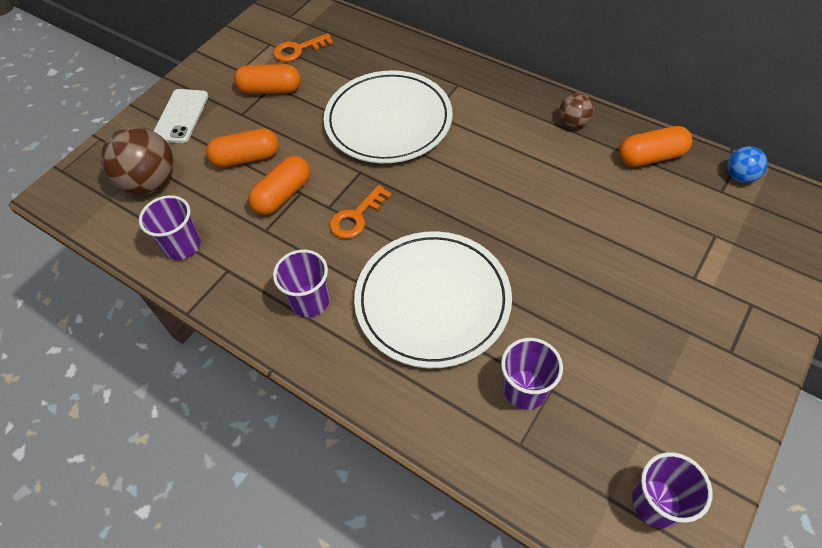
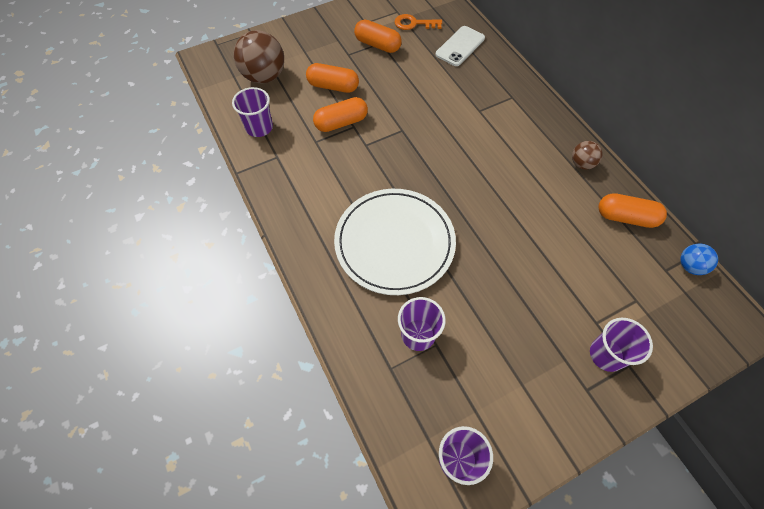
camera: 25 degrees right, 5 degrees up
white phone [154,89,208,143] -> white phone moved to [435,26,485,66]
purple cup [273,250,330,317] -> purple cup moved to [590,318,653,372]
white plate [324,70,453,163] -> none
orange key [330,185,392,239] -> none

